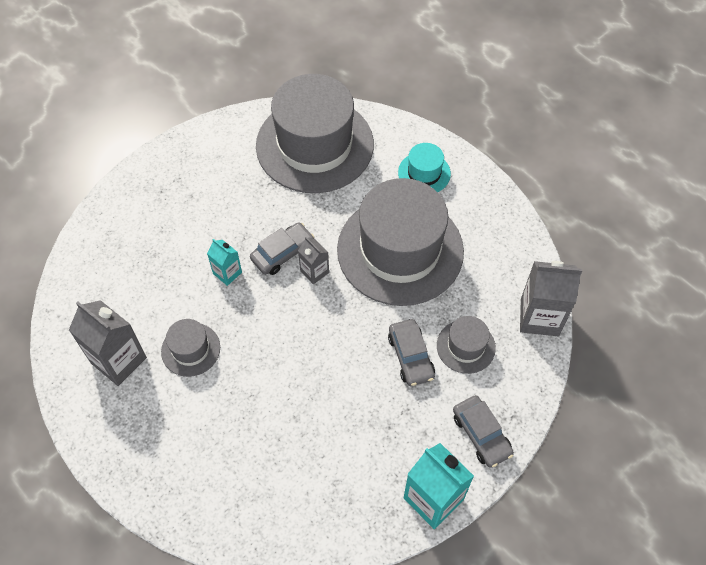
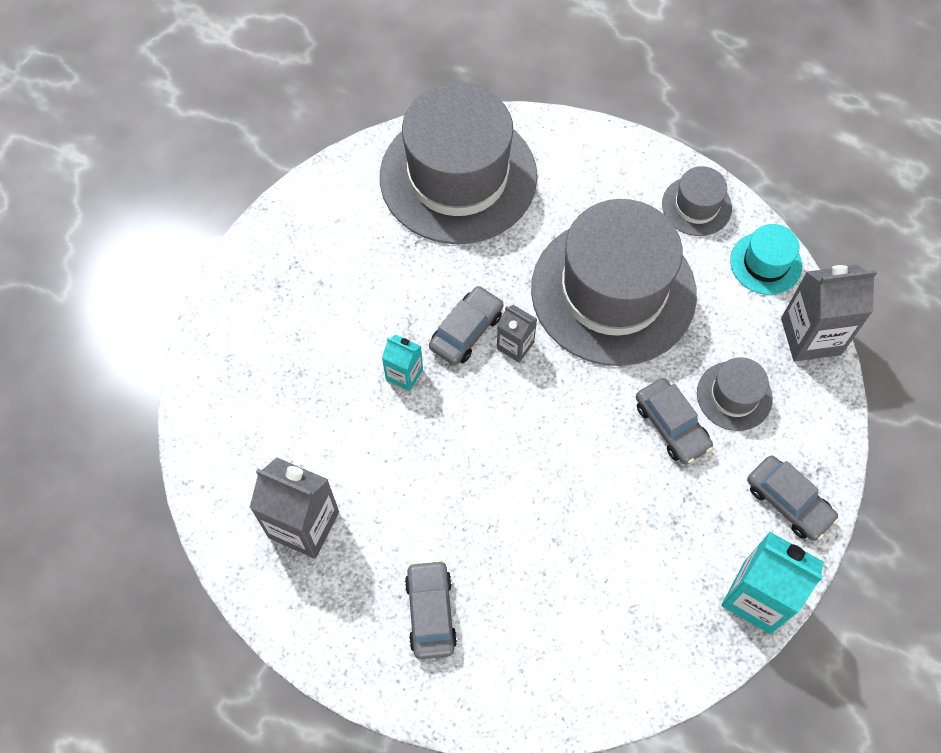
camera: 15 degrees left, 5 degrees up
grey hat [161,319,220,377] -> grey hat moved to [662,166,732,236]
turquoise hat [398,143,451,192] -> turquoise hat moved to [730,224,802,295]
none -> grey car [405,560,457,659]

